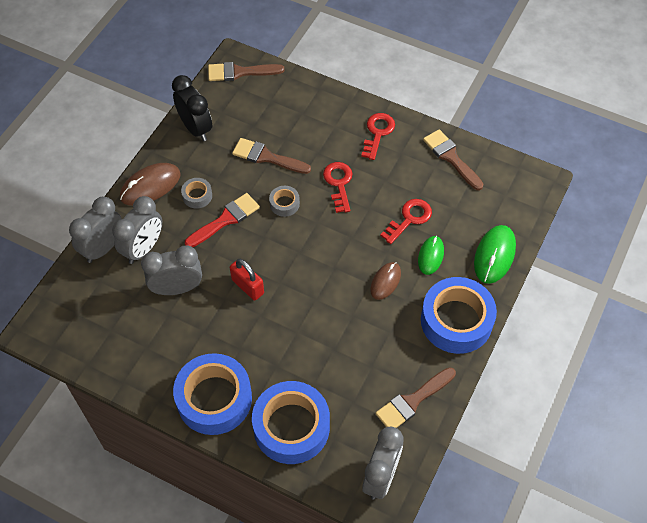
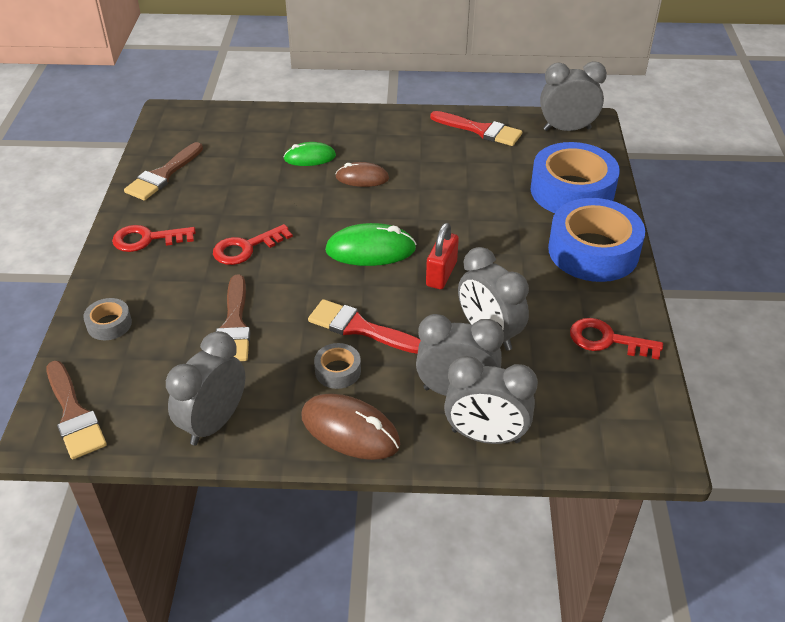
camera: 115 degrees left, 15 degrees down
black clock [172,75,212,141] -> grey clock [166,331,246,445]
grey tape [269,186,300,217] -> grey tape moved to [83,298,132,340]
brown brush [376,367,456,428] -> red brush [430,111,522,146]
red key [380,199,432,244] -> red key moved to [570,318,663,360]
blue tape [421,277,497,354] -> none
green mouse [474,225,516,284] -> green mouse moved to [325,223,416,266]

